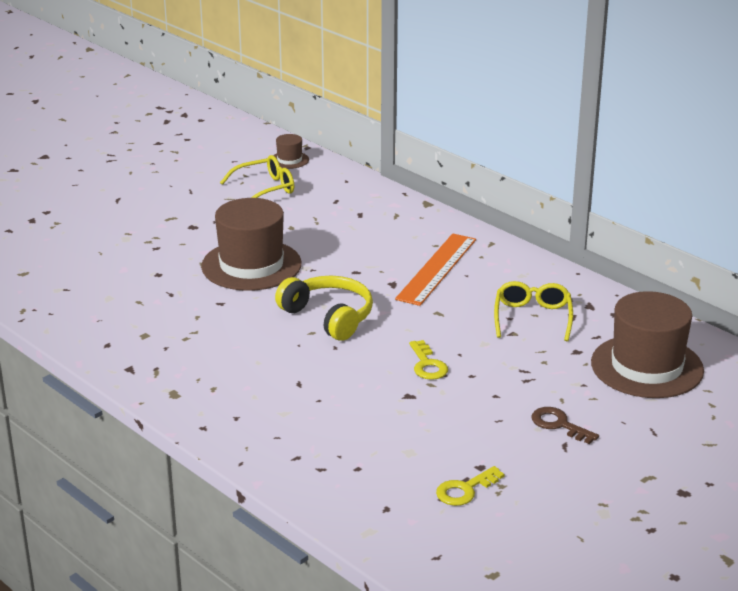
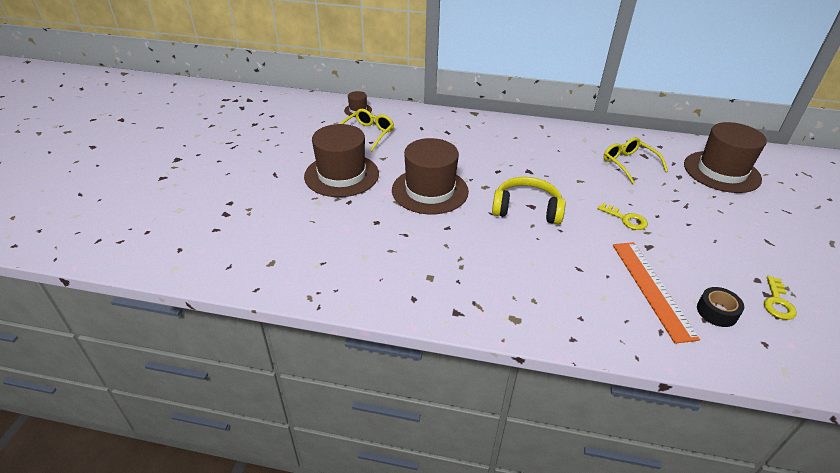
camera: 35 degrees left, 10 degrees up
orange ruler [395,234,476,306] -> orange ruler moved to [613,242,700,344]
brown key [532,407,599,444] -> none
none -> brown hat [304,124,379,197]
none -> black tape [697,287,744,327]

